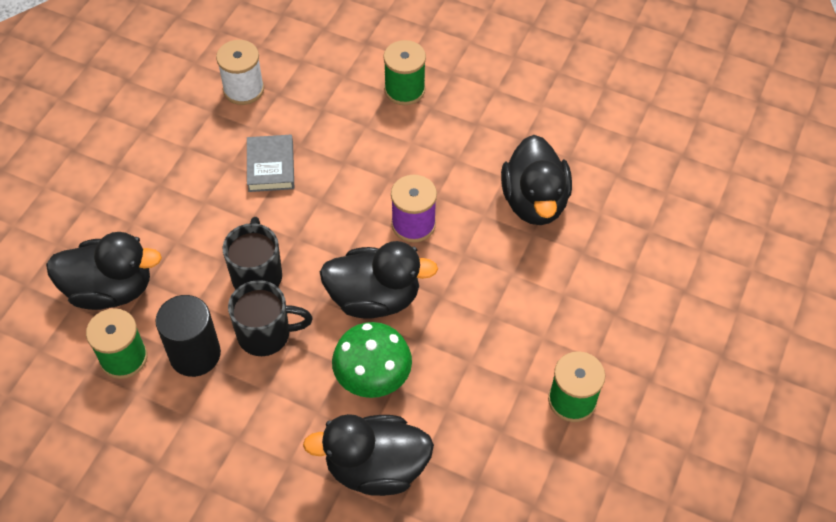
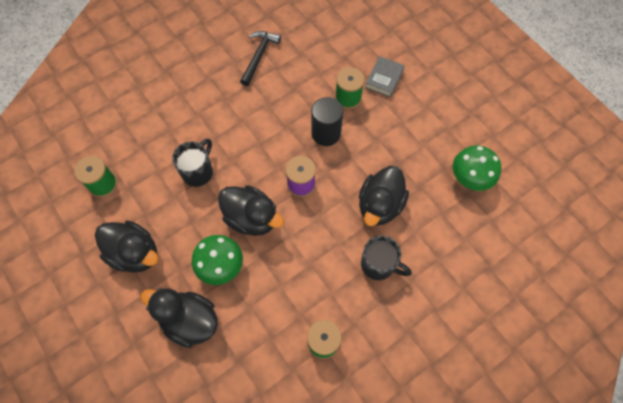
camera: 30 degrees right, 10 degrees up
black duck [46,232,162,310] -> black duck moved to [95,220,158,273]
black cylinder [156,295,221,377] -> black cylinder moved to [311,97,343,146]
white spool [216,40,264,105] -> black hammer [240,31,281,86]
black mug [228,280,313,356] -> black mug moved to [361,235,412,280]
grey book [247,135,294,192] -> grey book moved to [365,56,405,97]
none -> green mushroom [453,145,501,191]

